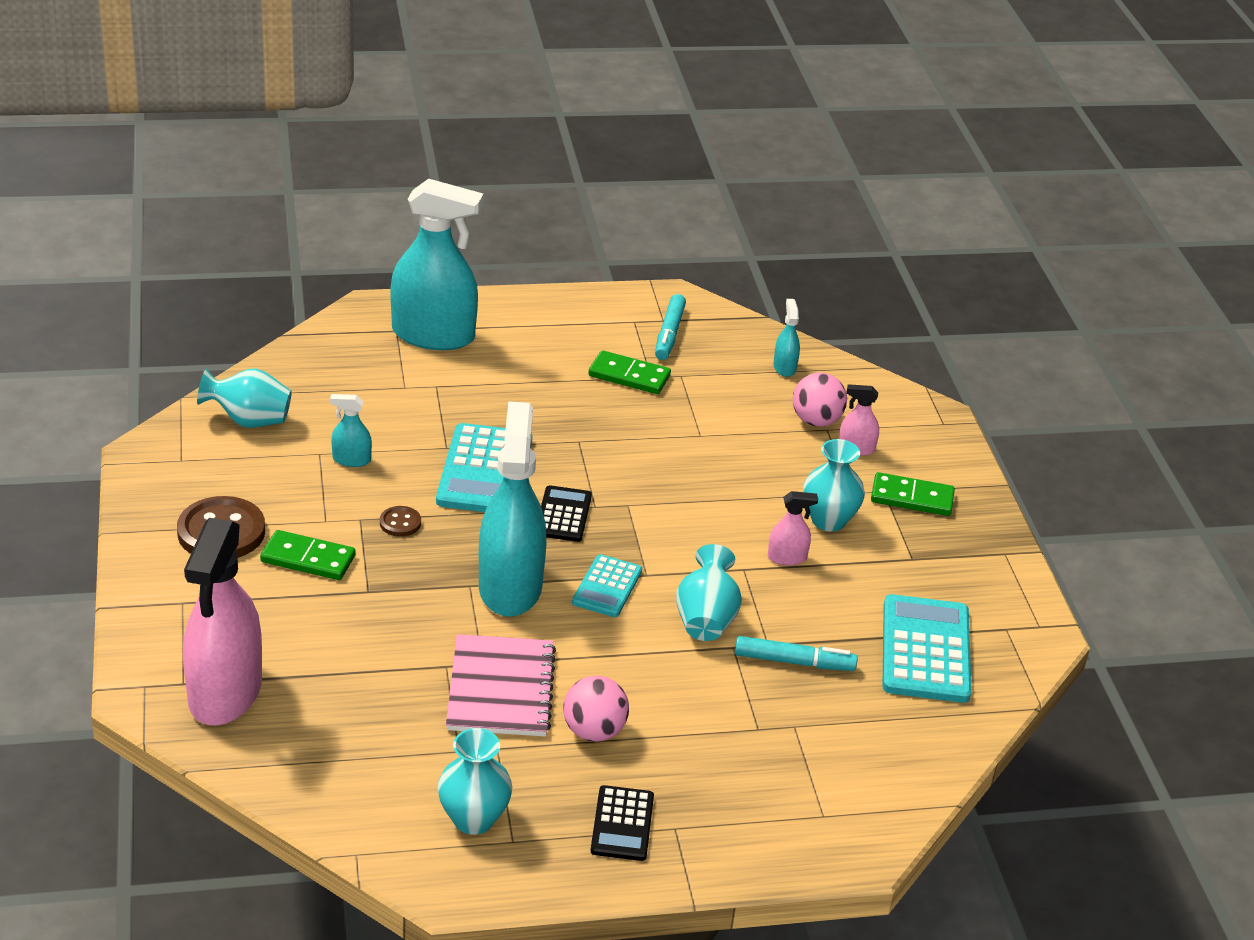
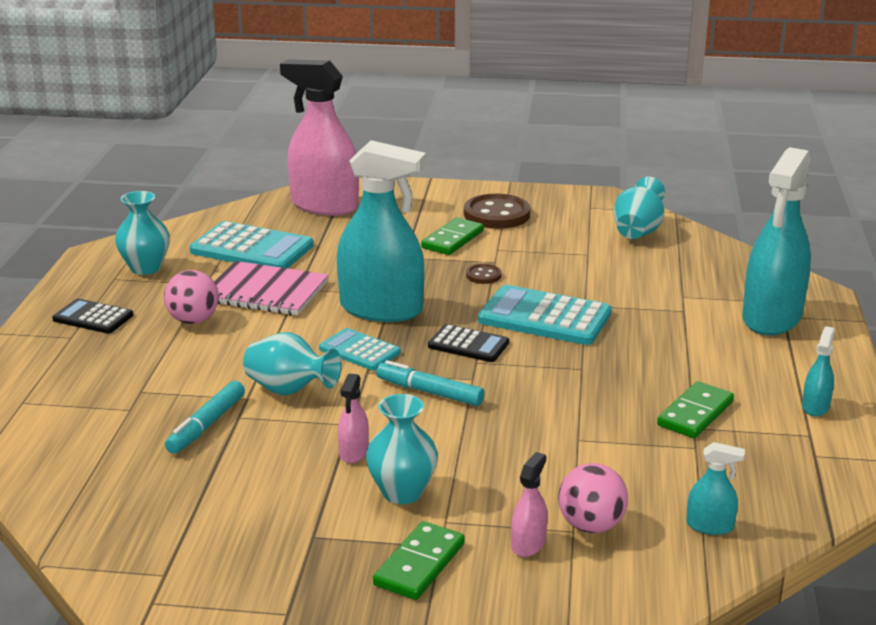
camera: 110 degrees right, 10 degrees down
turquoise spray bottle [330,394,372,467] -> turquoise spray bottle moved to [802,326,835,417]
turquoise marker [655,294,686,360] -> turquoise marker moved to [376,360,485,406]
turquoise calculator [882,594,972,703] -> turquoise calculator moved to [190,221,313,268]

